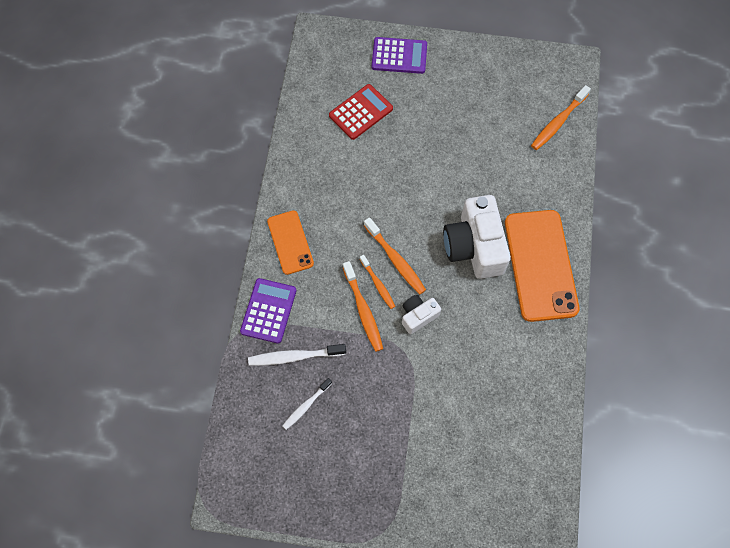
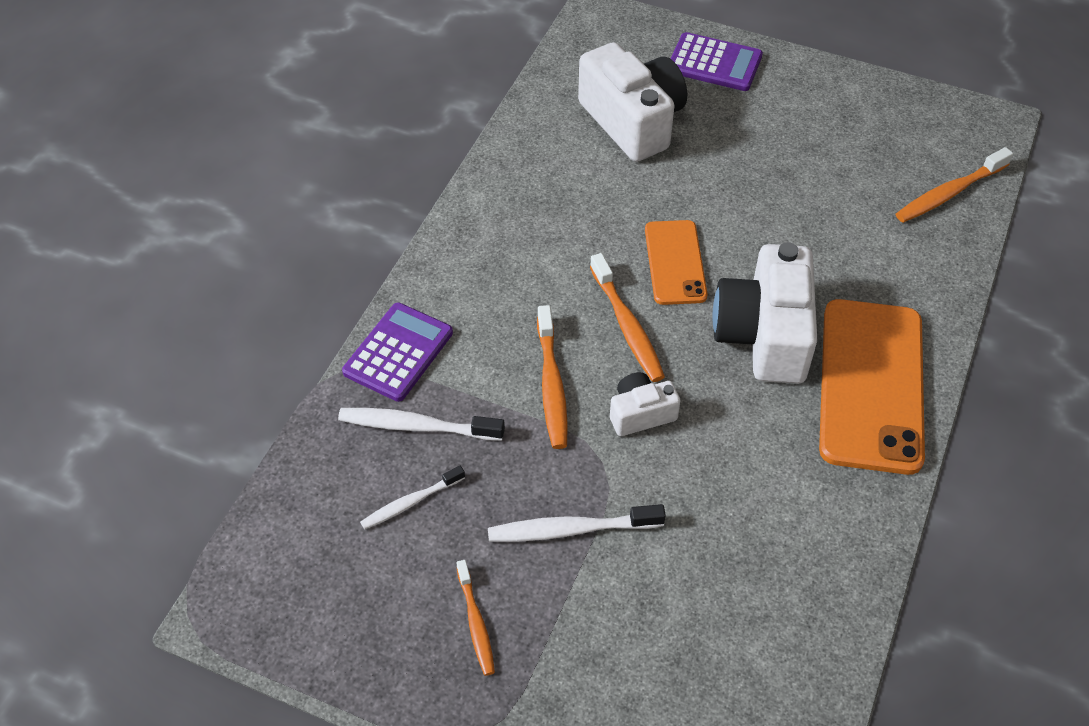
camera: 15 degrees right, 15 degrees down
orange phone [267,210,314,275] -> orange phone moved to [645,220,708,305]
red calculator [329,84,393,140] -> white camera [578,42,687,162]
orange toothbrush [360,255,395,309] -> orange toothbrush moved to [457,560,495,676]
none -> white toothbrush [488,504,666,542]

